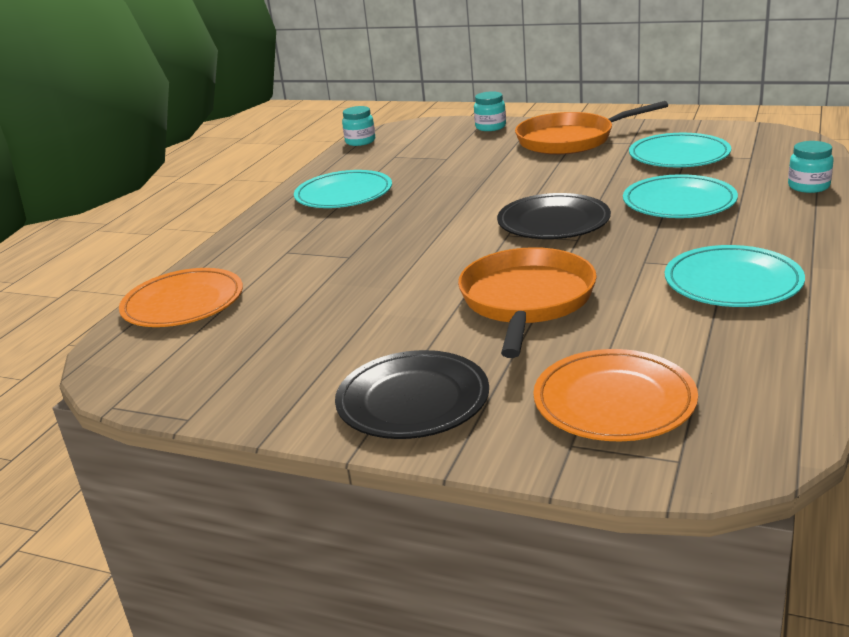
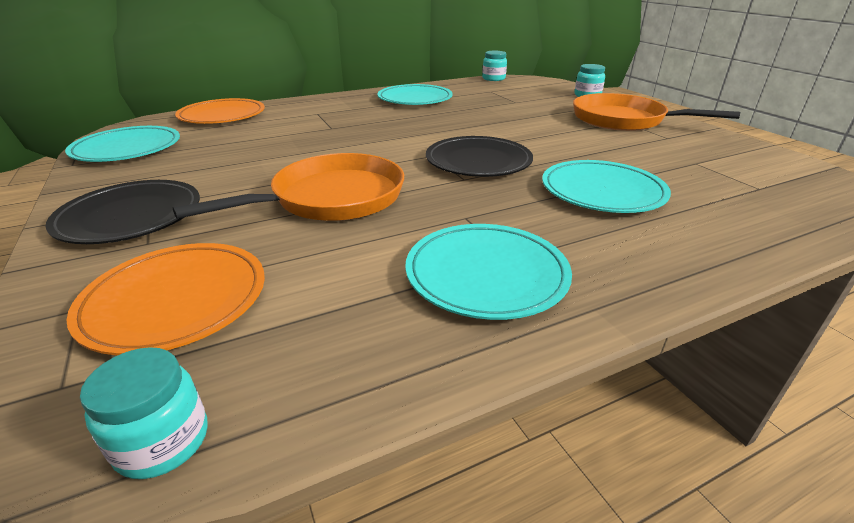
camera: 40 degrees right, 5 degrees up
turquoise plate [629,133,731,167] -> turquoise plate moved to [65,126,180,162]
turquoise jar [788,141,834,193] -> turquoise jar moved to [80,347,208,479]

